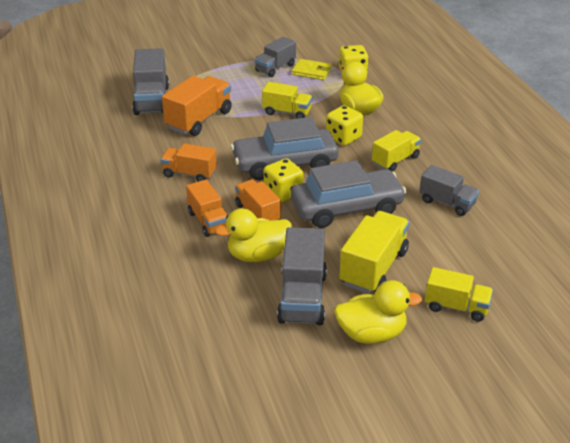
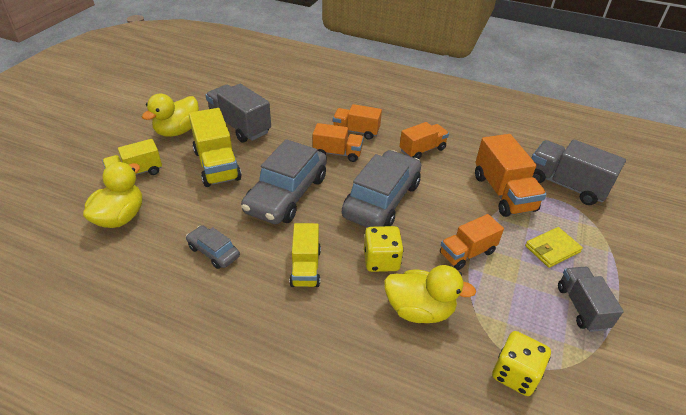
camera: 130 degrees right, 5 degrees up
yellow duck [215,208,292,262] -> yellow duck moved to [83,162,142,228]
yellow truck [262,82,312,119] -> orange truck [440,214,504,270]
yellow dice [264,158,304,203] -> none
yellow wallet [292,59,332,80] -> yellow wallet moved to [525,227,583,268]
grey truck [419,165,479,216] -> grey car [186,225,240,269]

